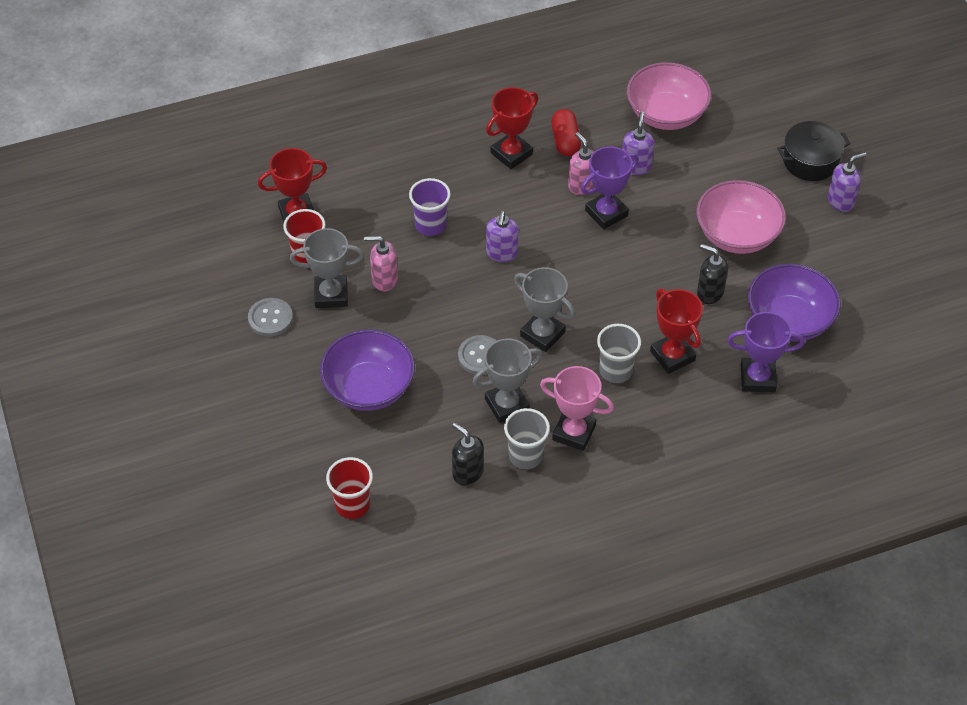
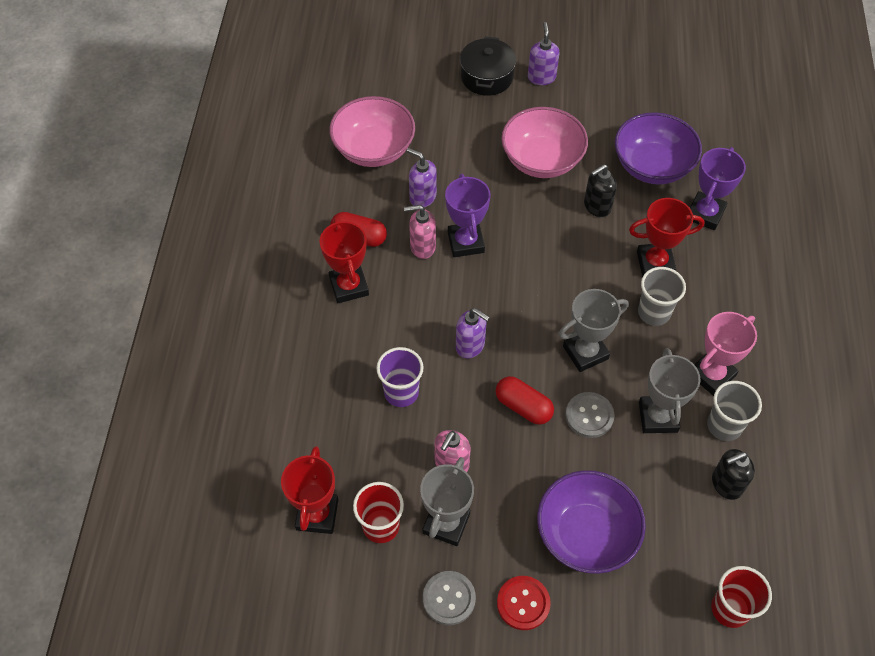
camera: 65 degrees left, 5 degrees up
none -> red capsule [496,376,554,425]
none -> red button [497,576,551,630]

